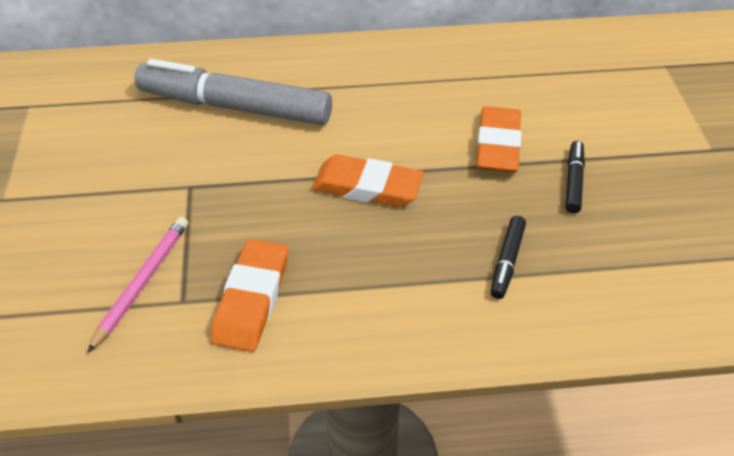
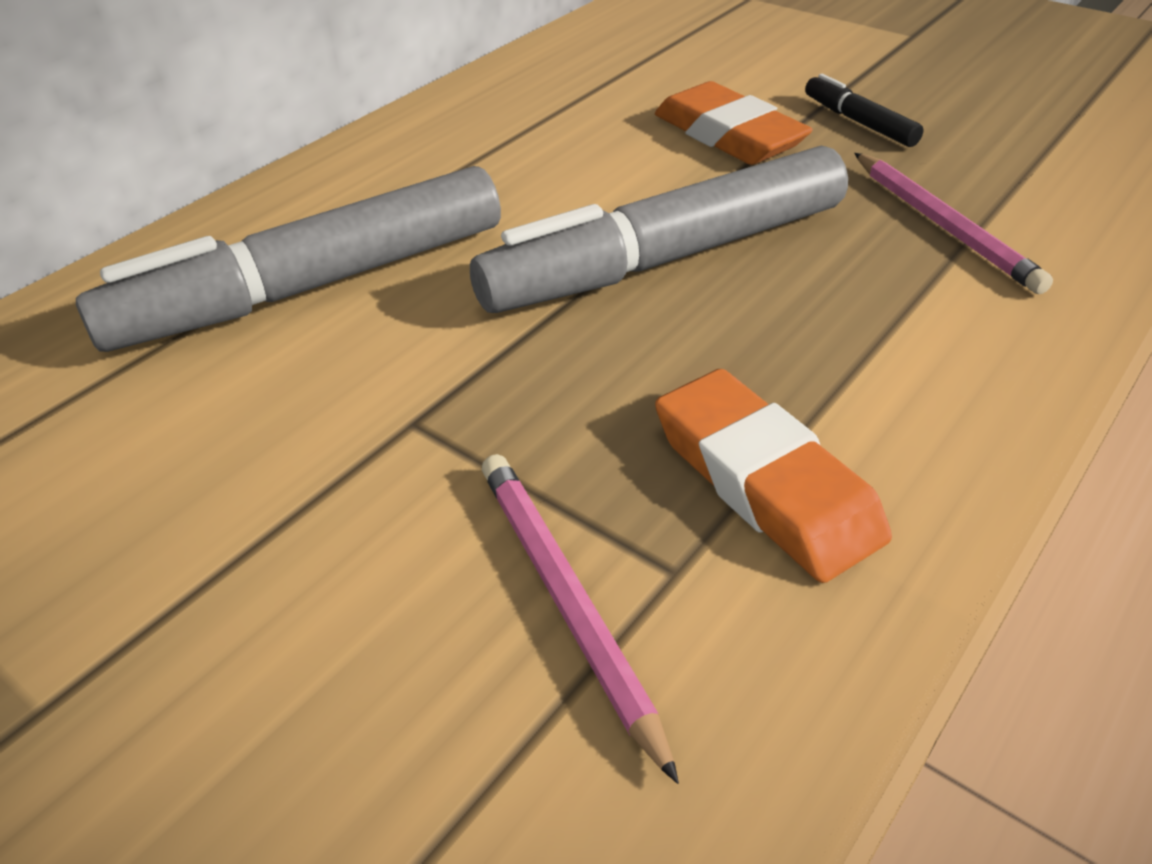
camera: 45 degrees left, 5 degrees down
orange eraser [312,155,424,207] -> grey marker [470,146,848,313]
black marker [490,216,526,299] -> pink pencil [854,153,1053,294]

